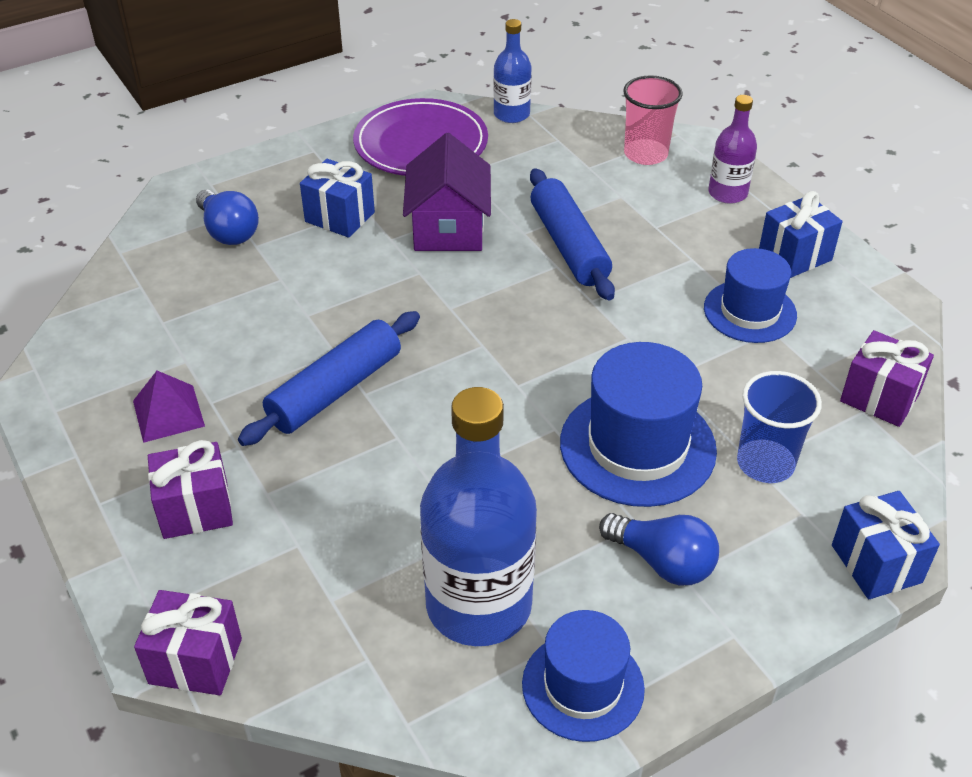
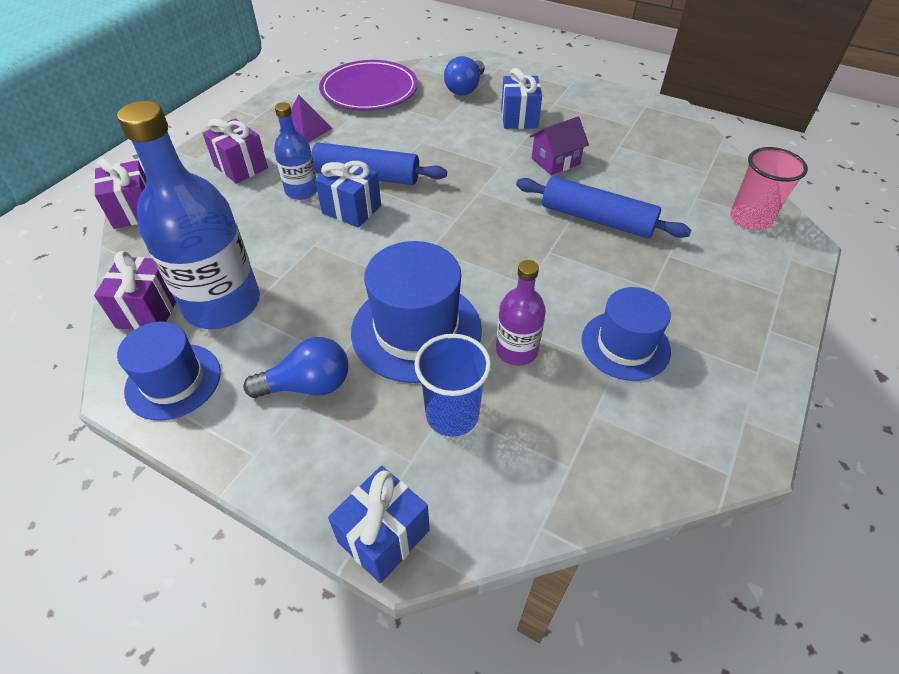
camera: 60 degrees right, 5 degrees up
purple plate [353,98,488,176] -> purple plate moved to [319,60,418,110]
purple house [403,133,491,251] -> purple house [530,117,589,175], size x0.65
blue bottle [493,19,532,123] -> blue bottle moved to [274,103,317,200]
blue rolling pin [530,168,615,300] -> blue rolling pin turned 75 degrees clockwise [516,176,692,239]
blue light bulb [599,513,719,585] -> blue light bulb turned 105 degrees counterclockwise [243,337,348,398]
purple bottle [708,95,757,204] -> purple bottle moved to [496,260,546,366]
blue gift [759,191,842,278] -> blue gift moved to [315,159,381,228]
purple gift [840,330,934,427] -> purple gift moved to [94,251,176,330]

